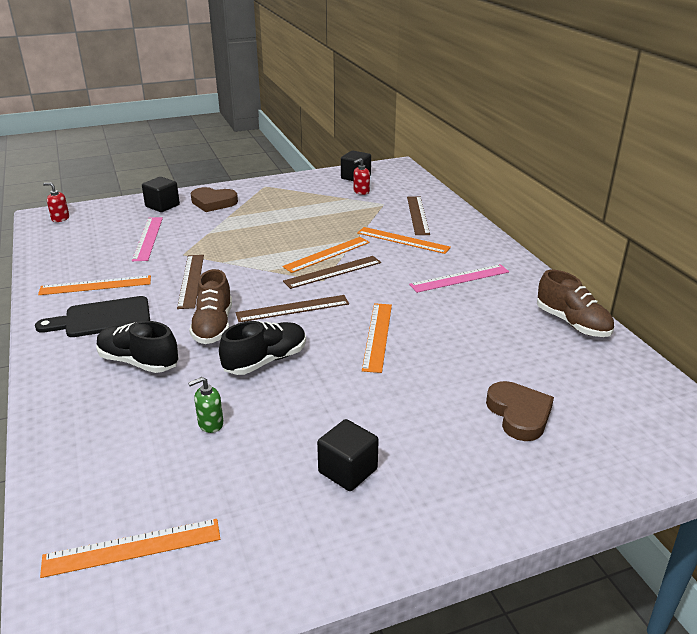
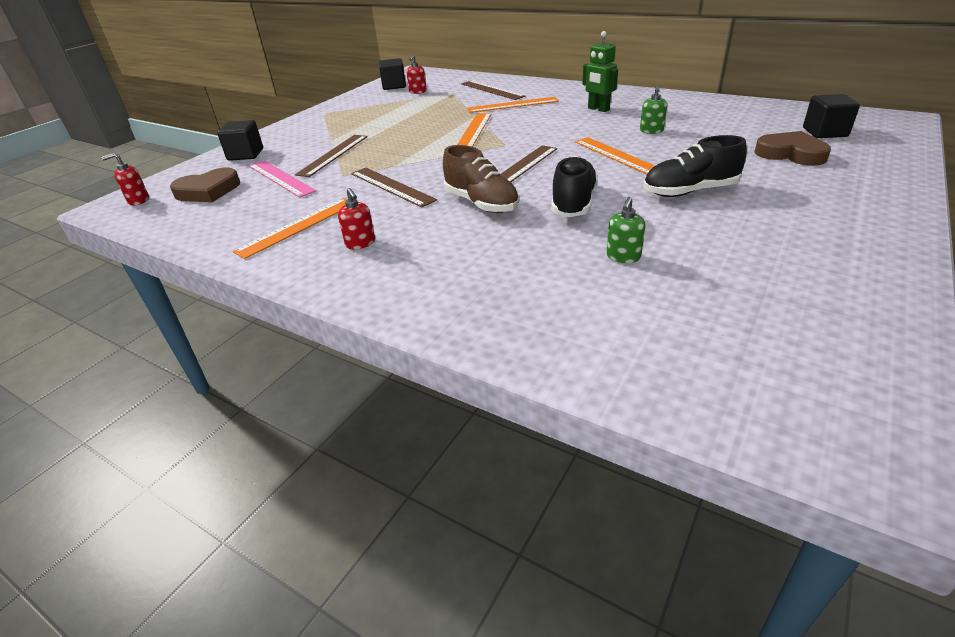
camera: 35 degrees left, 5 degrees up
black cutting board [35,296,150,337] -> red soap dispenser [338,188,375,249]
orange ruler [40,519,220,578] -> none
black shoe [96,321,179,373] -> black shoe moved to [644,135,747,197]
brown heart [191,187,238,212] -> brown heart moved to [170,168,240,203]
brown ruler [283,256,381,289] -> brown ruler moved to [295,135,368,177]
black cube [317,419,379,491] -> black cube moved to [803,94,860,138]
pink ruler [409,264,509,293] -> green robot [582,31,618,112]
brown shoe [537,270,614,337] -> none
none -> green soap dispenser [640,84,667,134]

